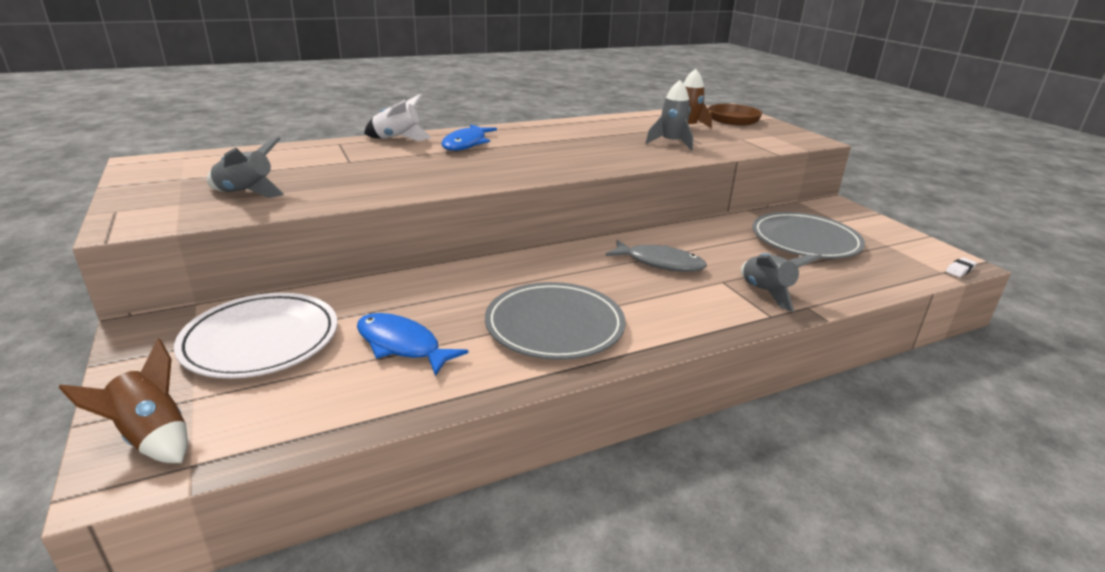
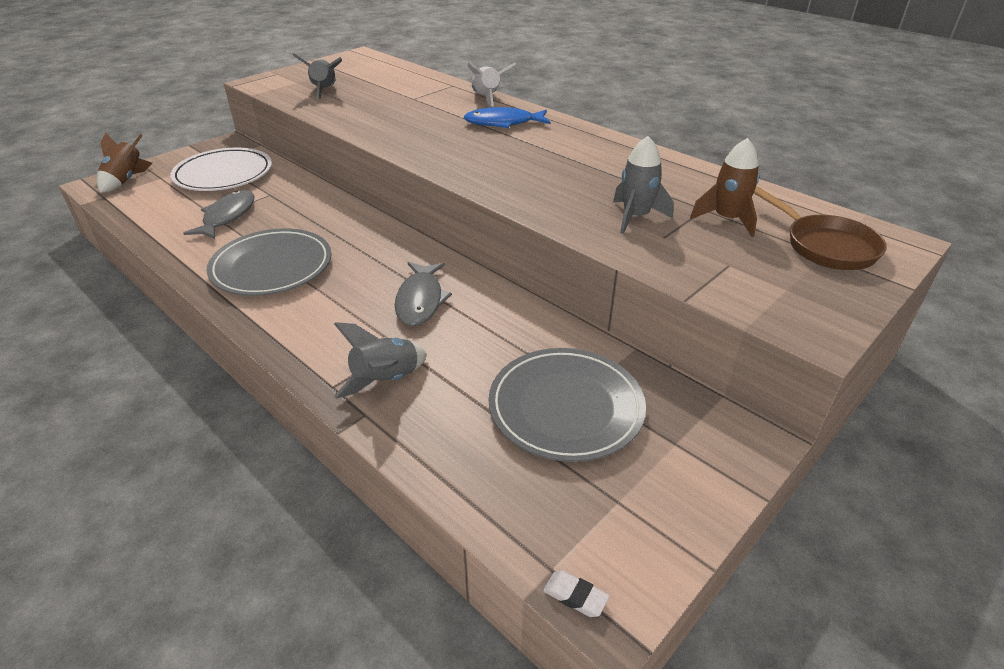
camera: 70 degrees right, 10 degrees up
blue fish [357,313,469,376] -> grey fish [183,190,254,239]

